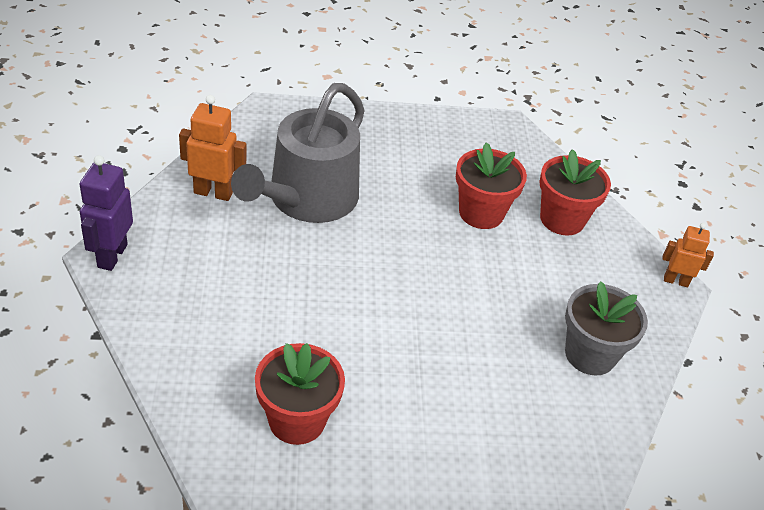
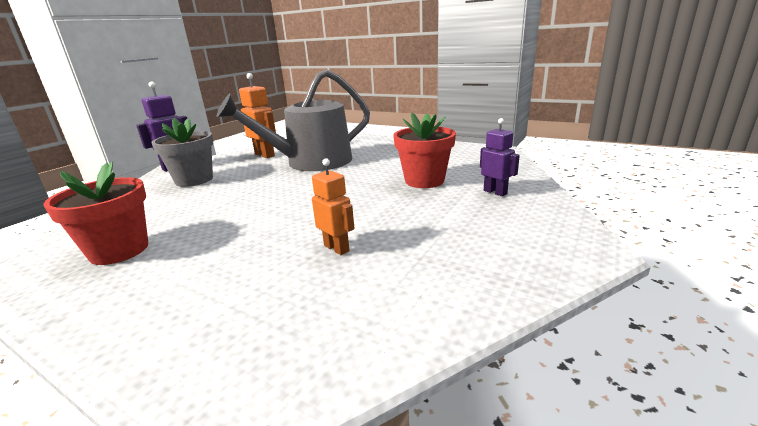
camera: 40 degrees right, 20 degrees down
red flower pot [539,149,611,236] -> purple robot [480,118,520,196]
grey flower pot [565,281,648,375] -> grey flower pot moved to [151,118,213,187]
orange robot [662,223,714,287] -> orange robot moved to [312,158,354,255]

